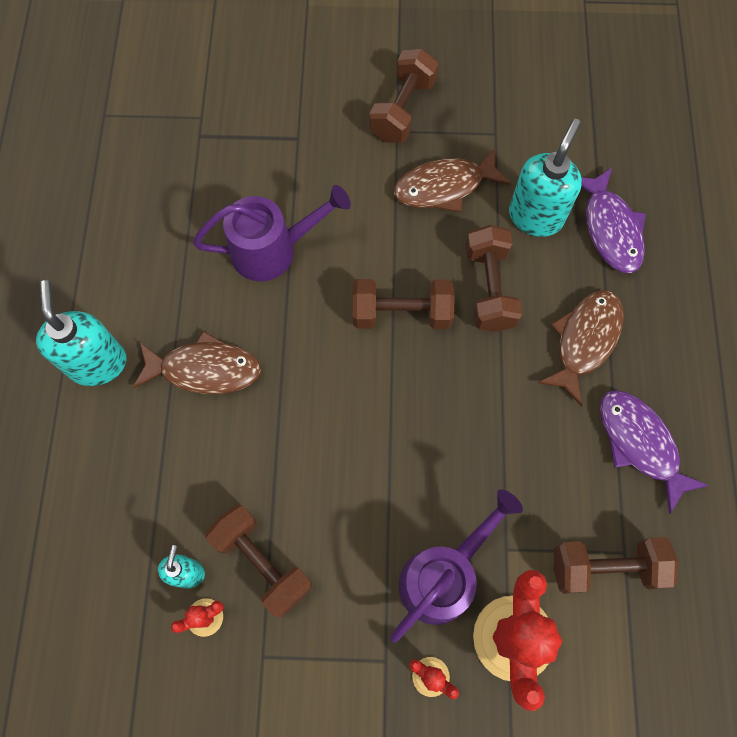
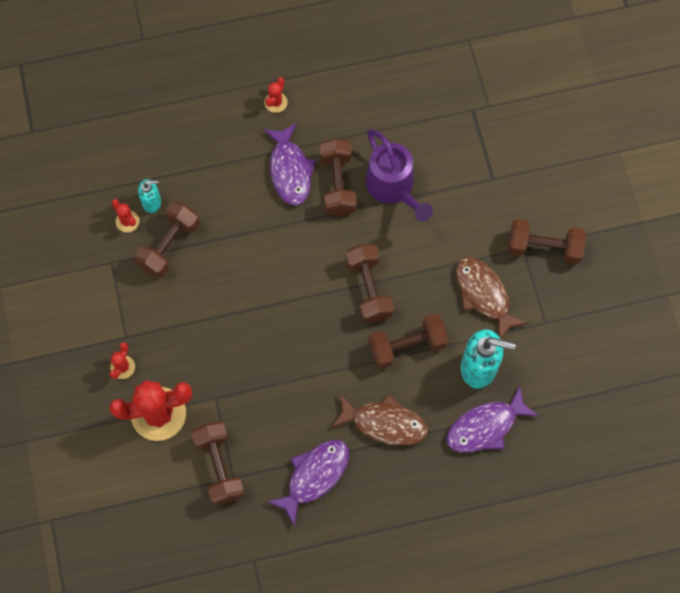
camera: 75 degrees right, 0 degrees up
turquoise soap dispenser [36,280,126,386] -> red cactus [264,77,288,113]
brown fish [133,331,261,394] -> purple fish [263,123,316,206]
purple watering can [390,489,523,643] -> none
none -> brown dumbbell [320,138,357,216]

